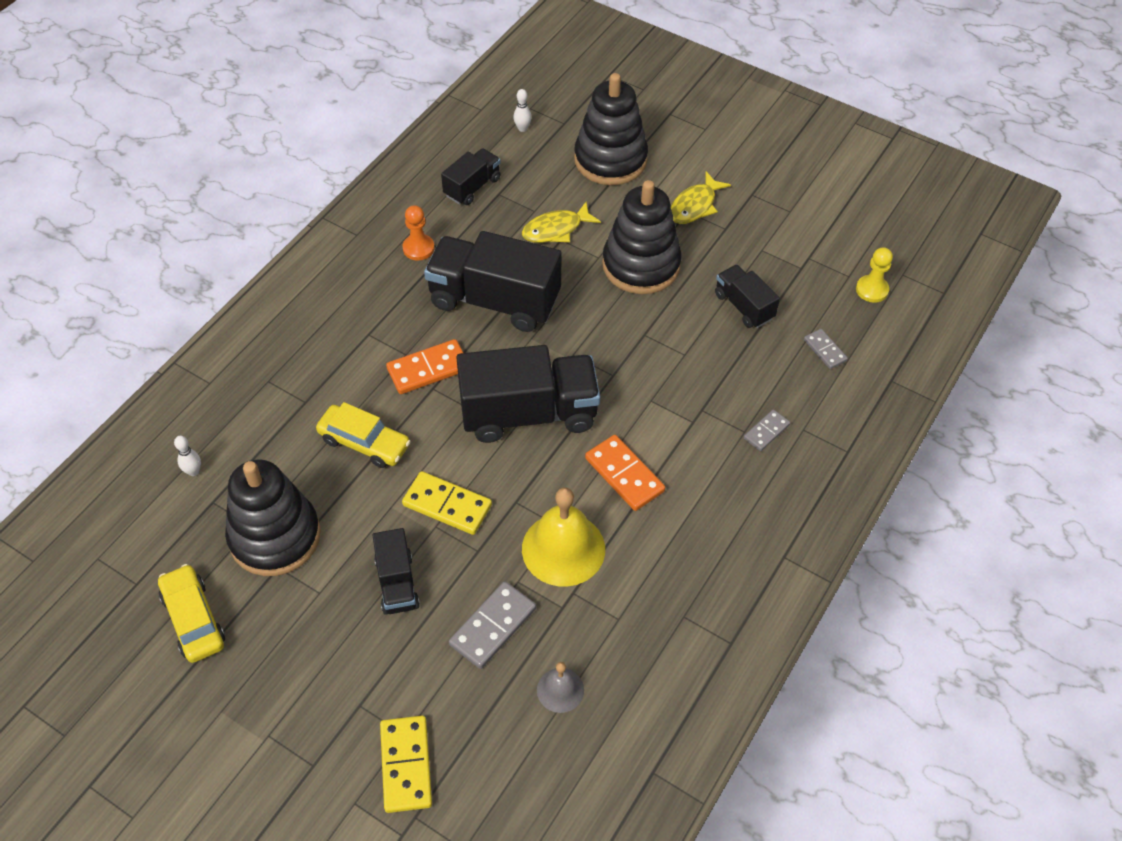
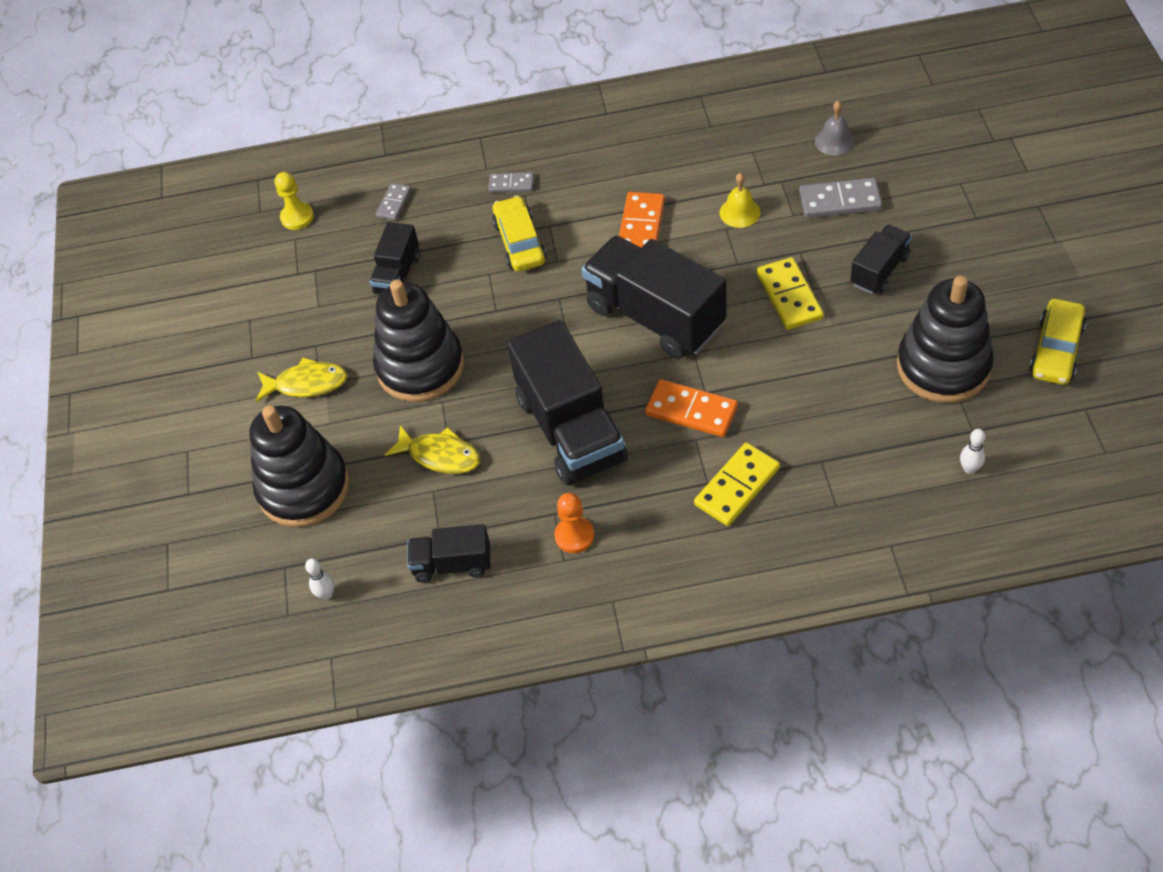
camera: 125 degrees left, 0 degrees up
yellow car [316,402,411,468] -> yellow car moved to [492,196,546,272]
yellow domino [380,716,432,813] -> yellow domino moved to [694,443,780,526]
yellow bell [522,487,605,587] -> yellow bell [720,173,760,228], size x0.53

